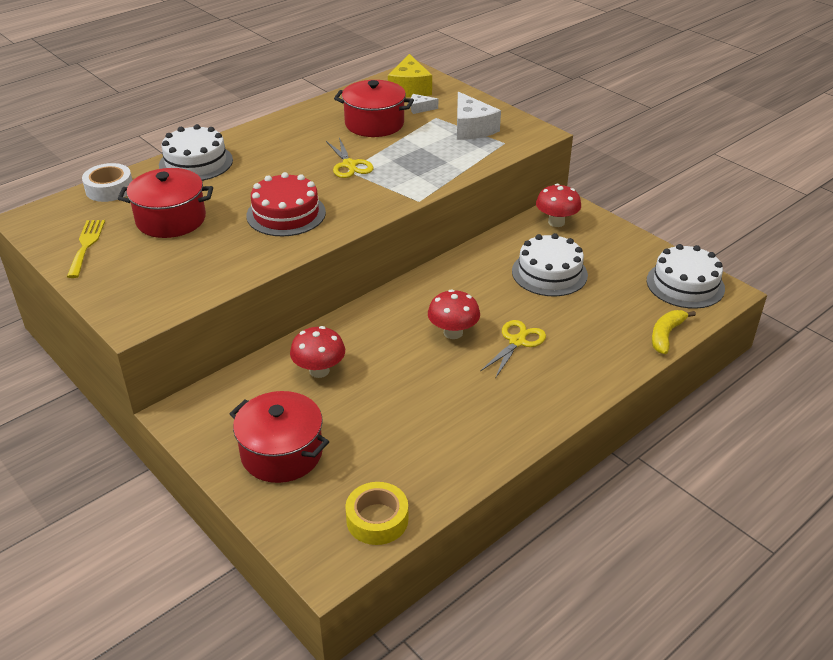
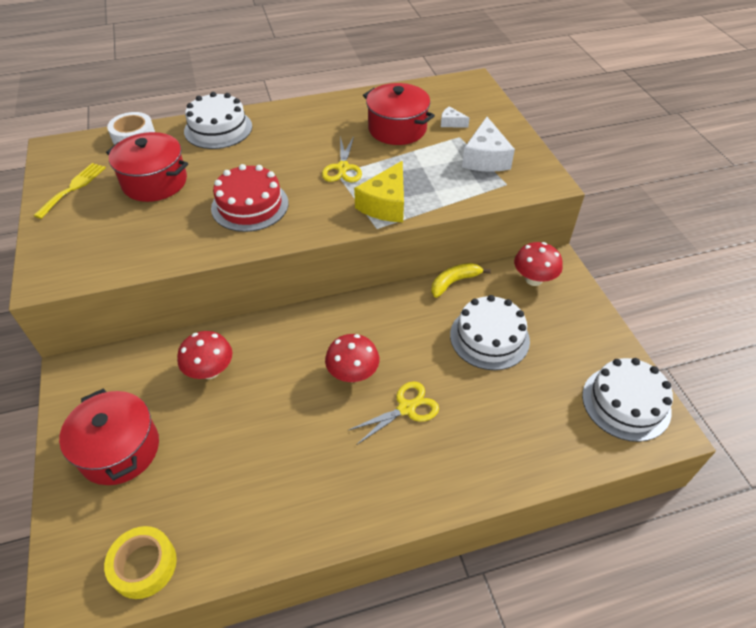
camera: 25 degrees right, 10 degrees up
yellow cheese [388,54,432,97] -> yellow cheese moved to [354,161,404,222]
yellow banana [652,310,696,354] -> yellow banana moved to [431,263,491,298]

